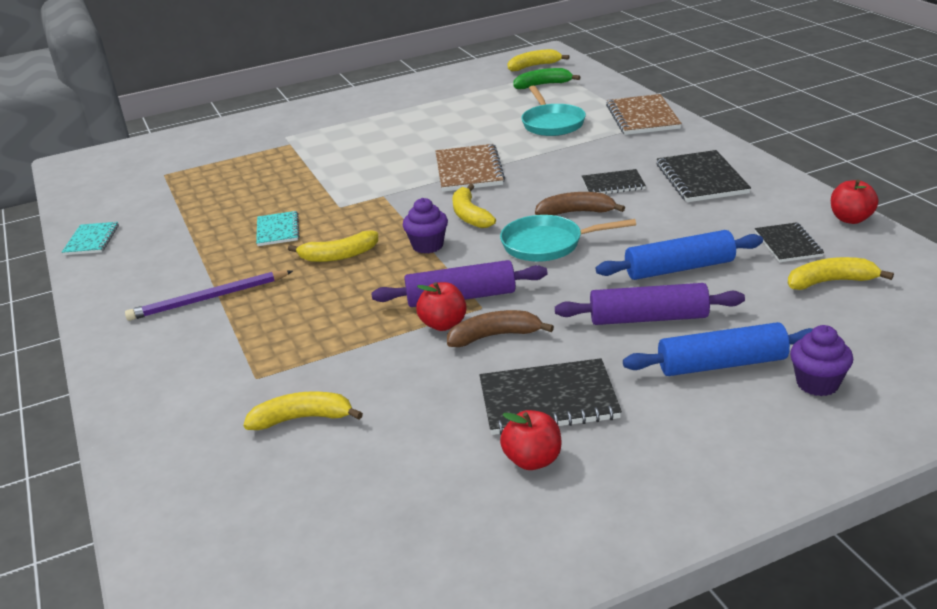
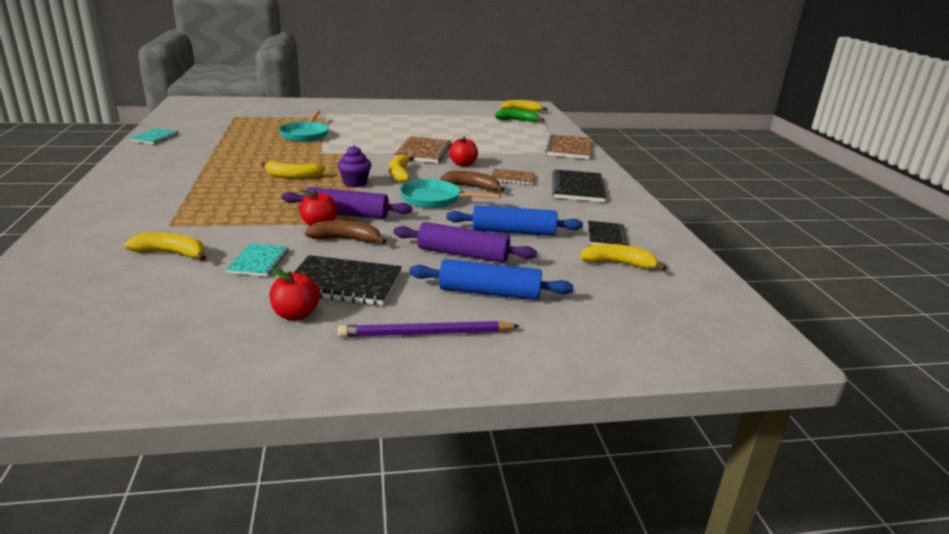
camera: 10 degrees right, 5 degrees down
purple pencil [125,270,293,321] -> purple pencil moved to [338,321,520,337]
turquoise notebook [256,211,299,246] -> turquoise notebook moved to [226,243,289,277]
turquoise pan [521,85,586,136] -> turquoise pan moved to [279,110,329,142]
black notebook [582,169,646,194] -> brown notebook [491,168,535,185]
purple cupcake [790,325,853,396] -> none
red apple [831,179,878,224] -> red apple moved to [449,137,478,167]

